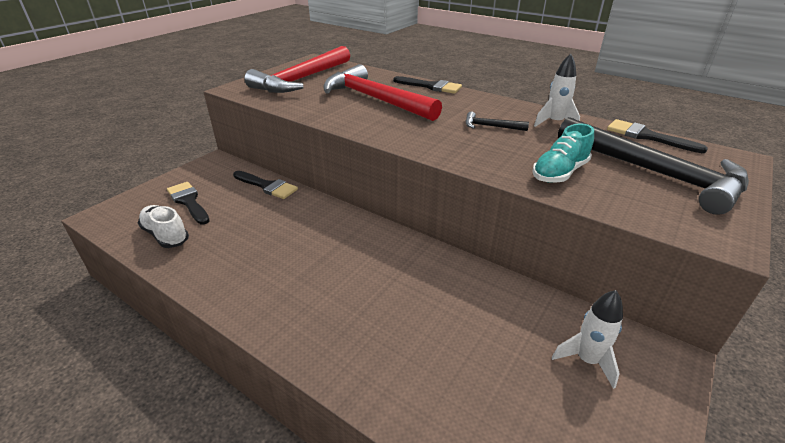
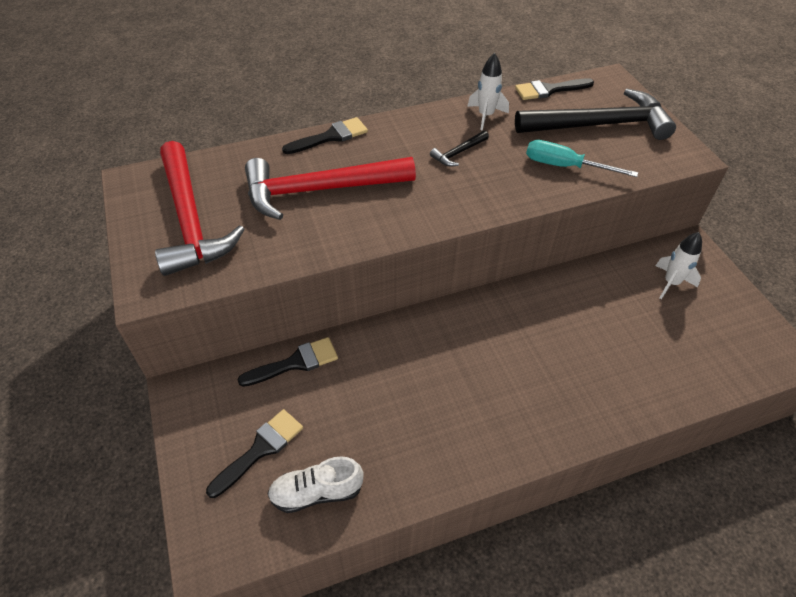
camera: 55 degrees left, 15 degrees up
black brush [167,182,209,225] -> black brush turned 135 degrees clockwise [206,409,303,498]
turquoise shoe [532,124,594,183] -> turquoise screwdriver [526,140,638,177]

